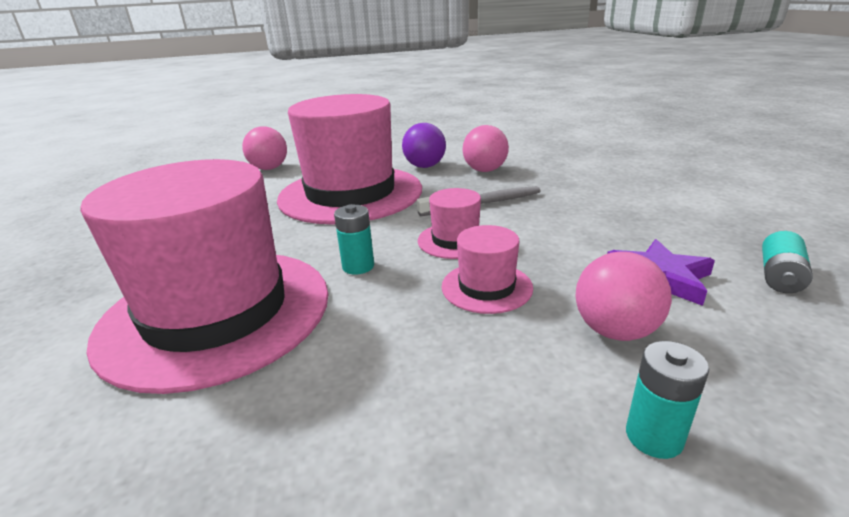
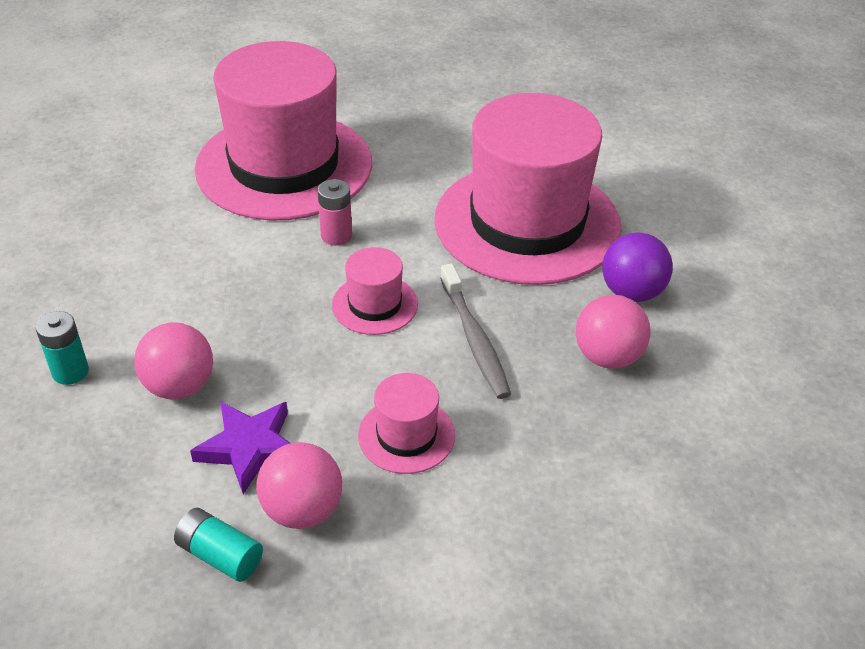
camera: 90 degrees right, 15 degrees up
pink ball [242,126,287,170] -> pink ball moved to [256,442,342,529]
turquoise battery [334,204,374,275] -> pink battery [318,179,352,245]
pink hat [441,225,533,314] -> pink hat moved to [358,373,455,474]

